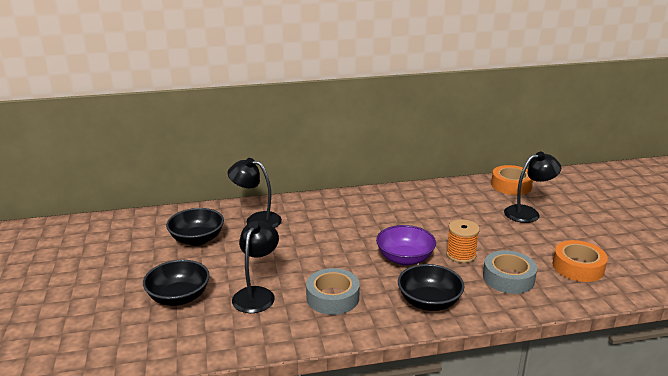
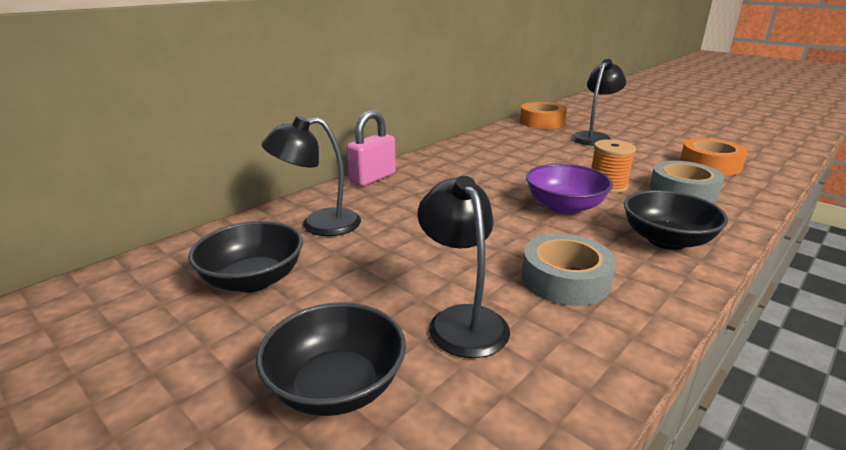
camera: 35 degrees left, 0 degrees up
none -> pink padlock [347,110,396,186]

